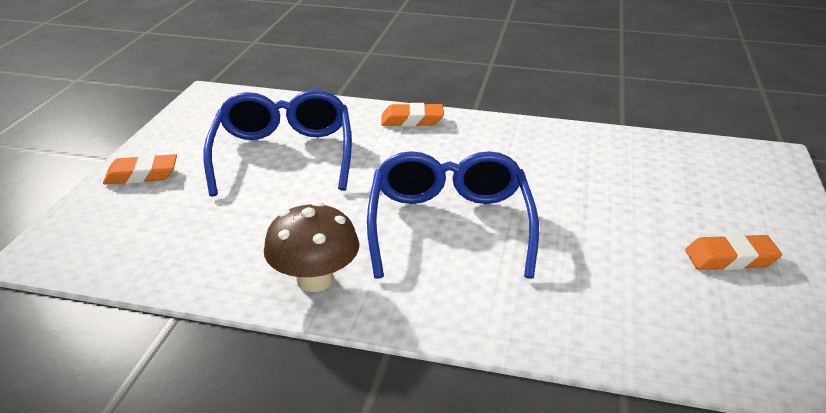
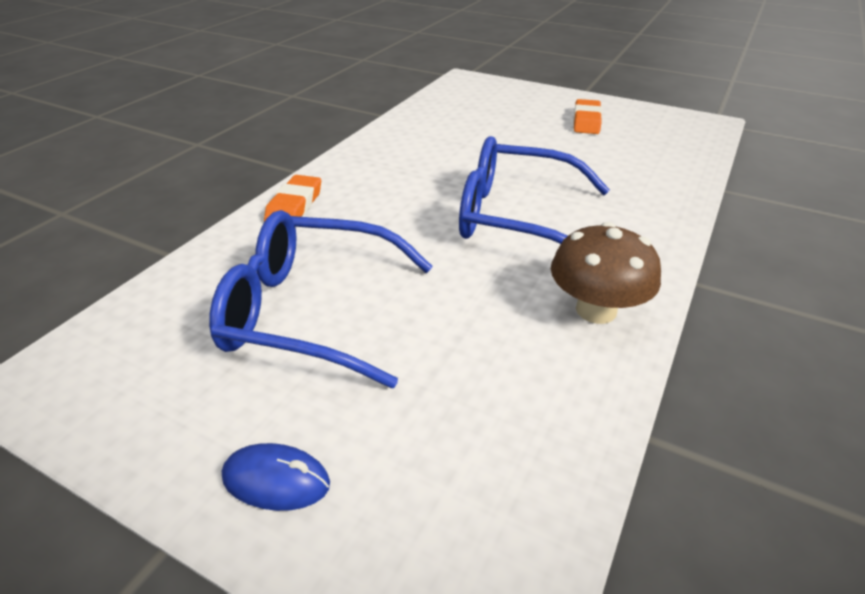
camera: 75 degrees left, 5 degrees up
orange eraser [103,154,177,184] -> blue mouse [222,443,330,511]

